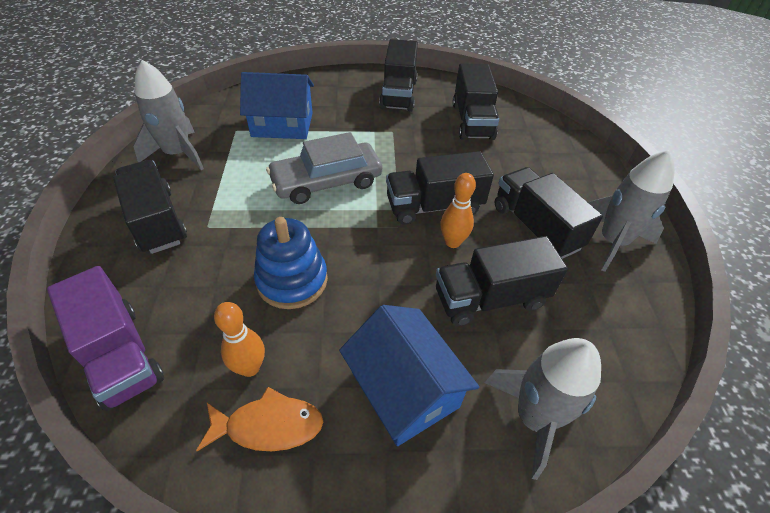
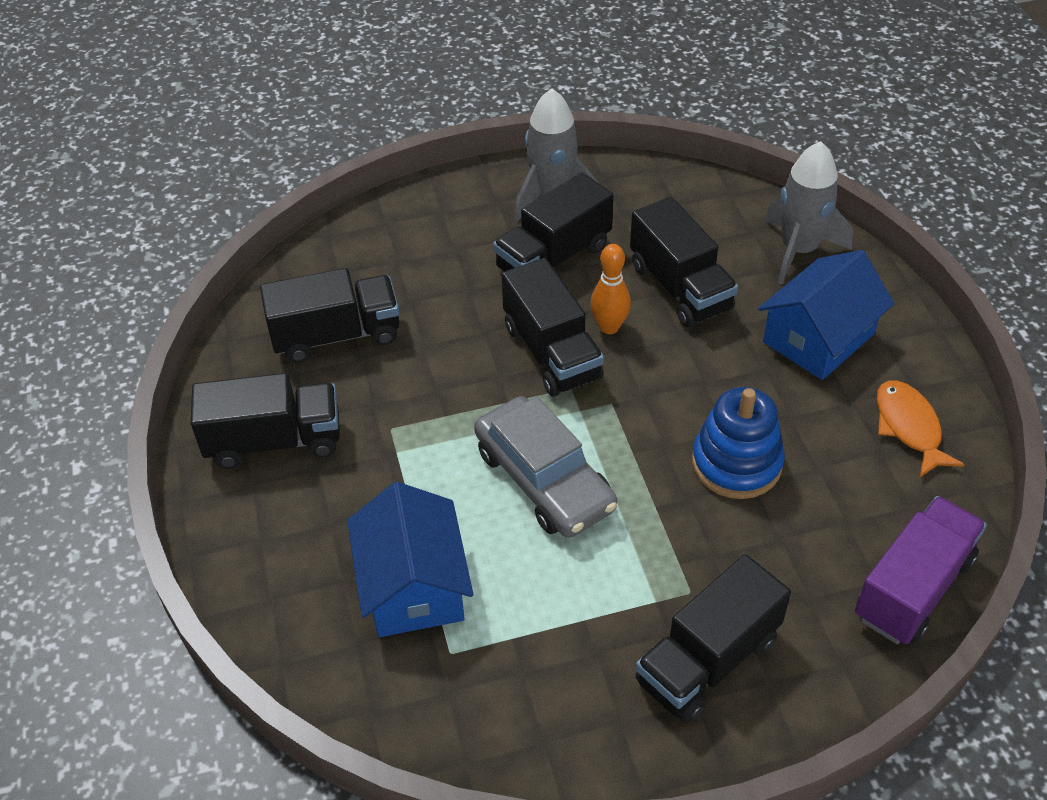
camera: 100 degrees left, 0 degrees up
grey rocket [133,60,204,171] -> none
orange bowling pin [214,302,265,377] -> none

